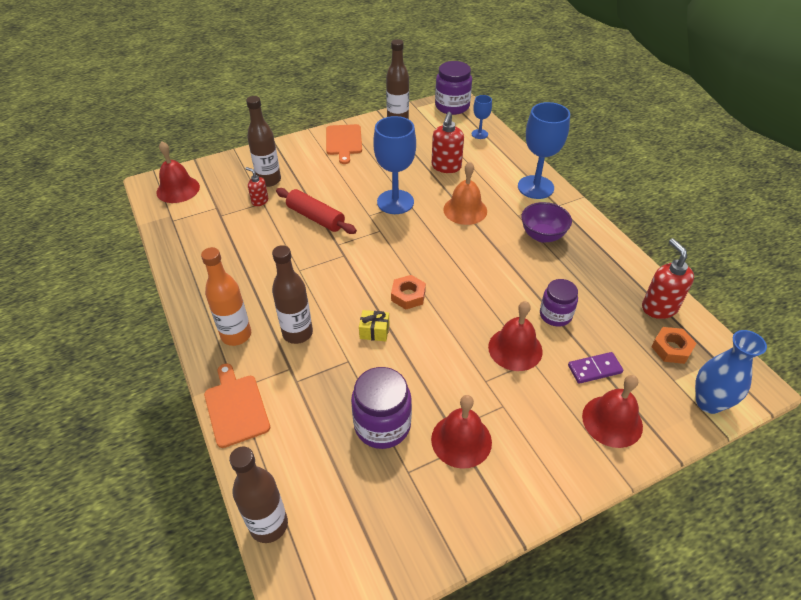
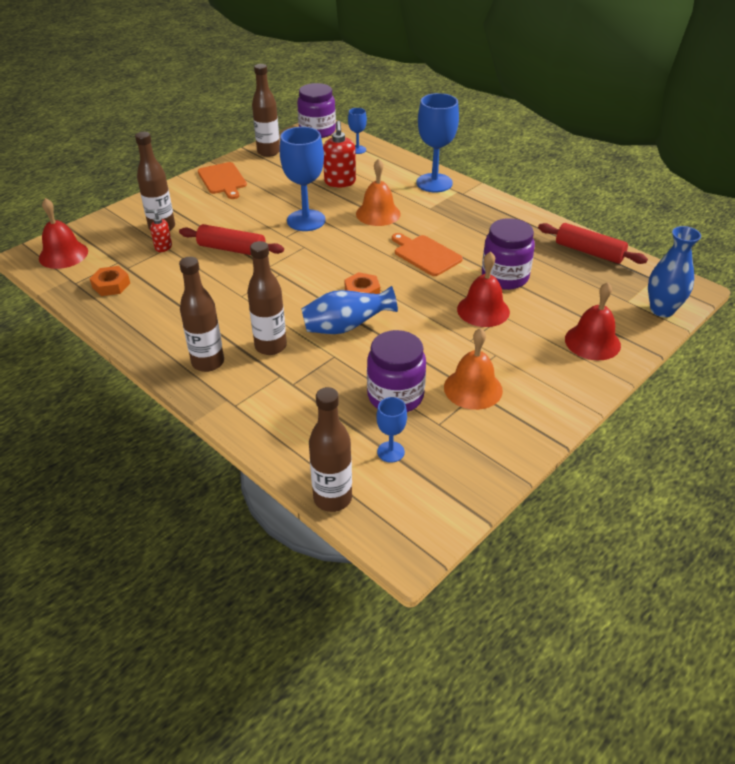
camera: 20 degrees left, 5 degrees down
orange bottle [201,247,251,346] -> brown bottle [179,257,224,372]
orange cutting board [204,363,270,448] -> orange cutting board moved to [392,233,463,276]
yellow gift [359,310,389,342] -> blue vase [301,286,398,334]
red bell [431,395,492,469] -> orange bell [444,328,503,410]
purple bowl [521,202,572,243] -> none
purple jar [540,279,578,327] -> purple jar [482,218,535,290], size x1.50
purple domino [568,352,623,384] -> none
red soap dispenser [642,238,694,319] -> red rolling pin [538,223,648,264]
orange nut [651,327,697,364] -> orange nut moved to [90,266,130,296]
none -> blue goblet [377,397,407,463]

